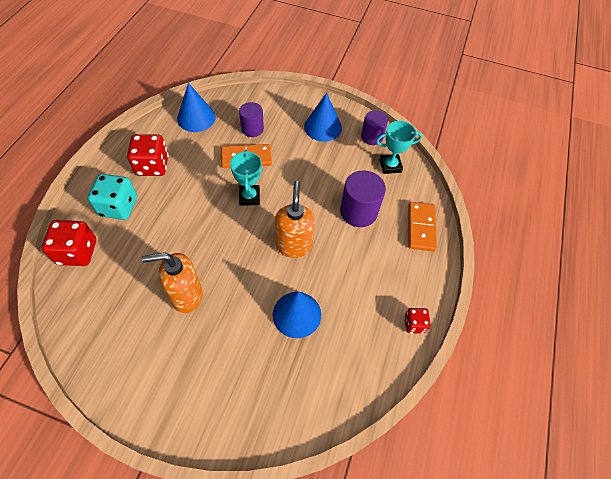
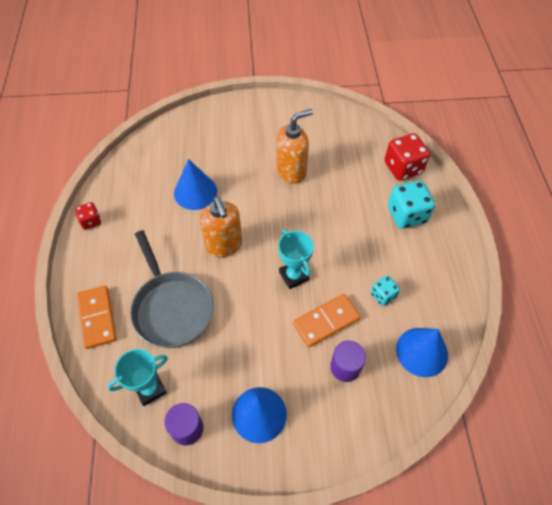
camera: 160 degrees right, 0 degrees up
red dice [127,134,169,176] -> none
purple cylinder [340,170,386,227] -> grey pan [130,230,213,348]
none -> turquoise dice [371,275,400,306]

